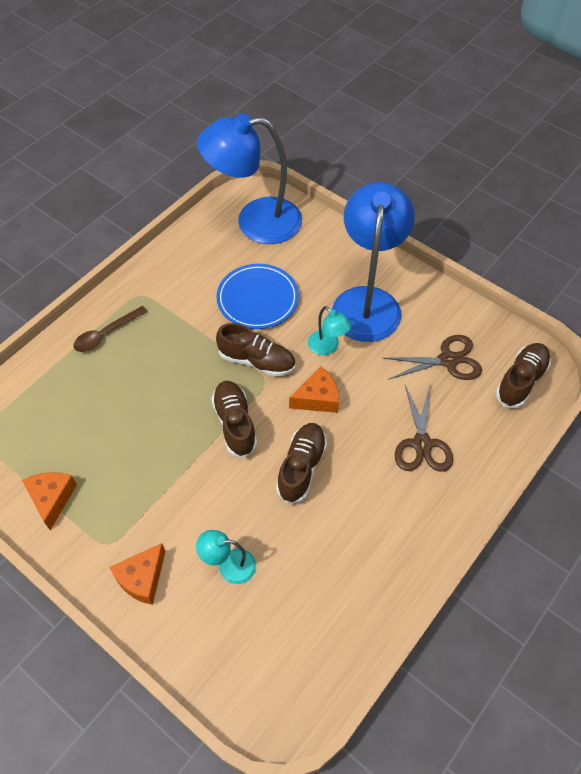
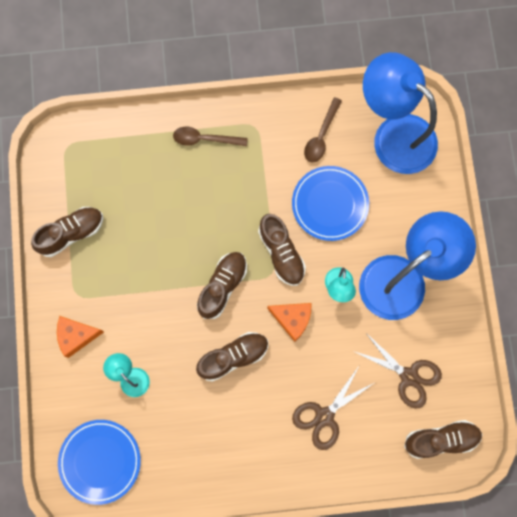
camera: 45 degrees right, 20 degrees up
orange cheese [22,472,77,530] -> brown shoe [31,207,103,257]
none -> blue plate [58,420,141,505]
none -> brown spoon [304,97,342,163]

